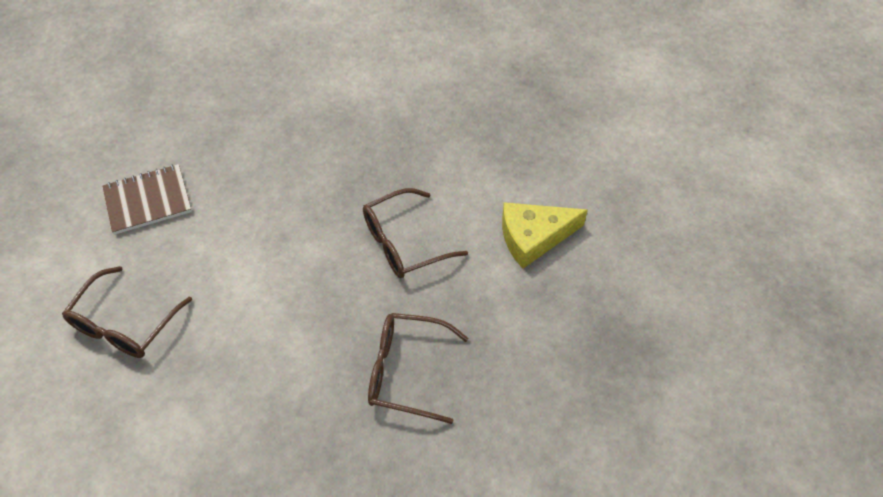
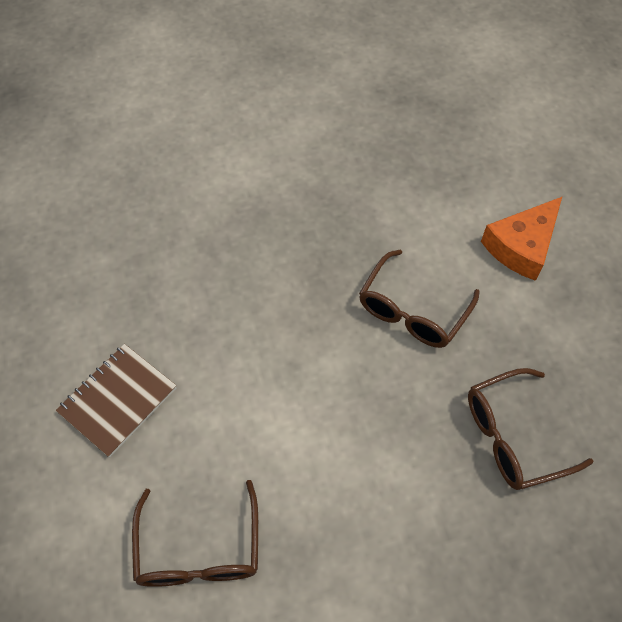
camera: 30 degrees left, 5 degrees up
yellow cheese [502,202,588,269] -> orange cheese [481,197,562,281]

